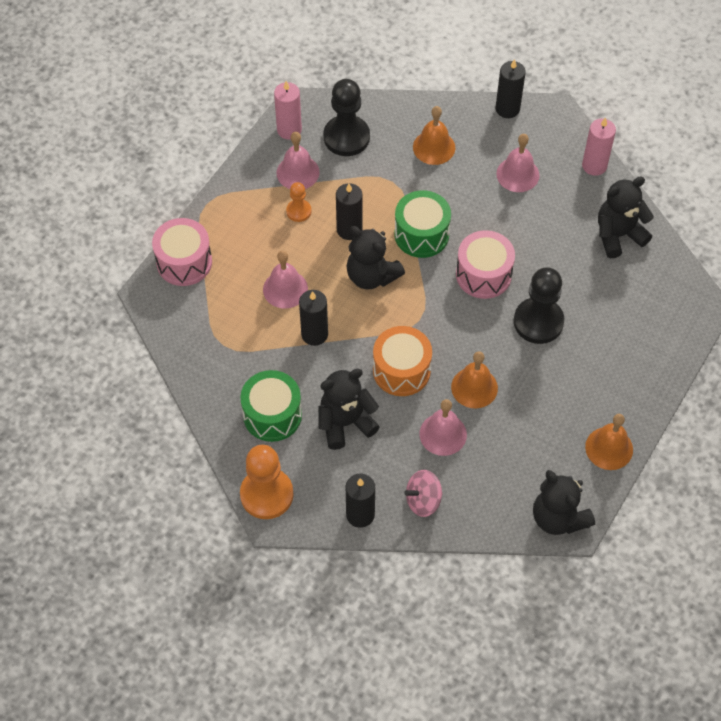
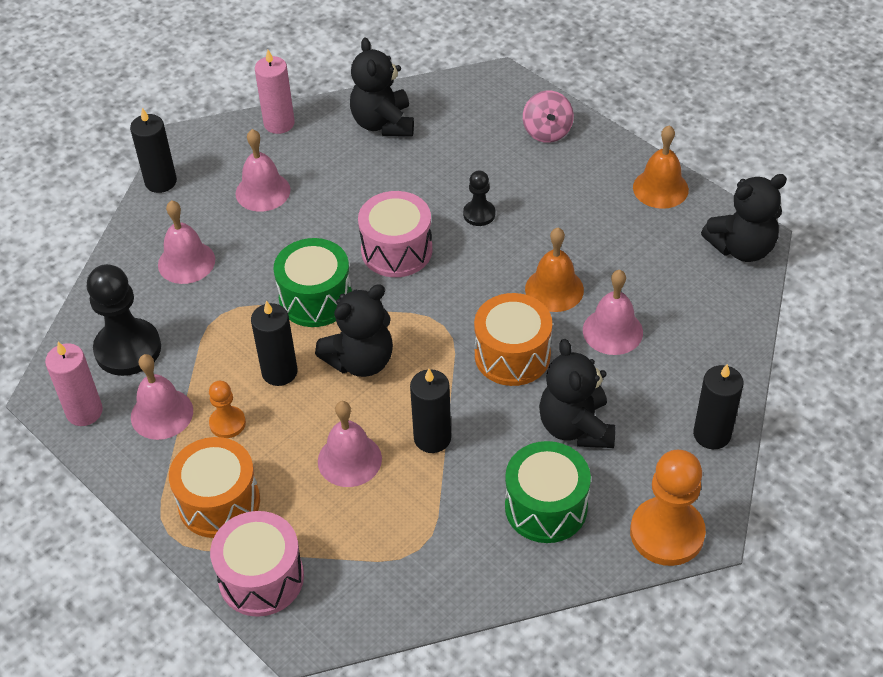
camera: 75 degrees left, 10 degrees down
pink spinning top [404,470,443,517] -> pink spinning top moved to [523,91,574,143]
orange bell [413,106,455,165] -> pink bell [158,200,215,284]
black pawn [514,267,564,344] -> black pawn [463,170,495,226], size x0.52
none -> orange drum [169,437,260,538]

